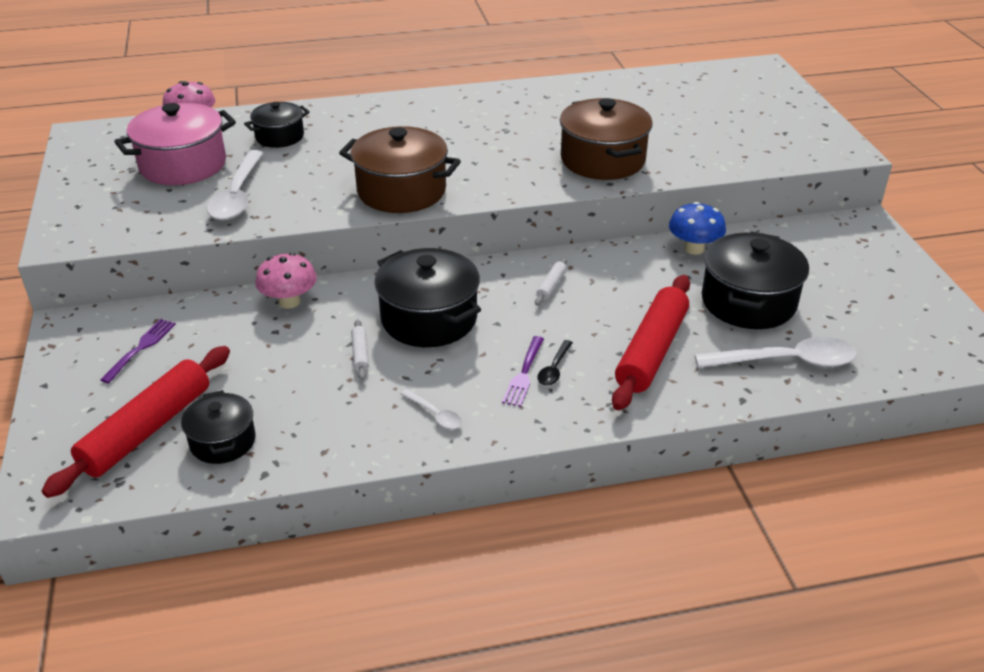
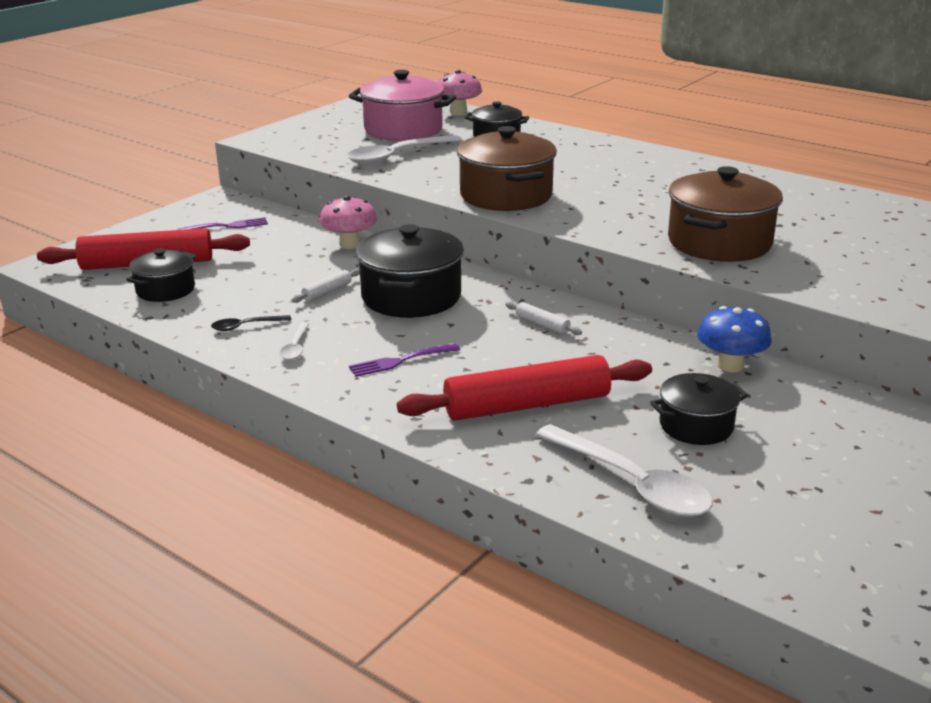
camera: 50 degrees right, 10 degrees down
white rolling pin [535,257,568,305] -> white rolling pin turned 60 degrees clockwise [505,301,582,335]
black spoon [538,340,573,386] -> black spoon moved to [211,315,291,331]
black pot [702,231,809,329] -> black pot [650,373,748,445], size x0.59

